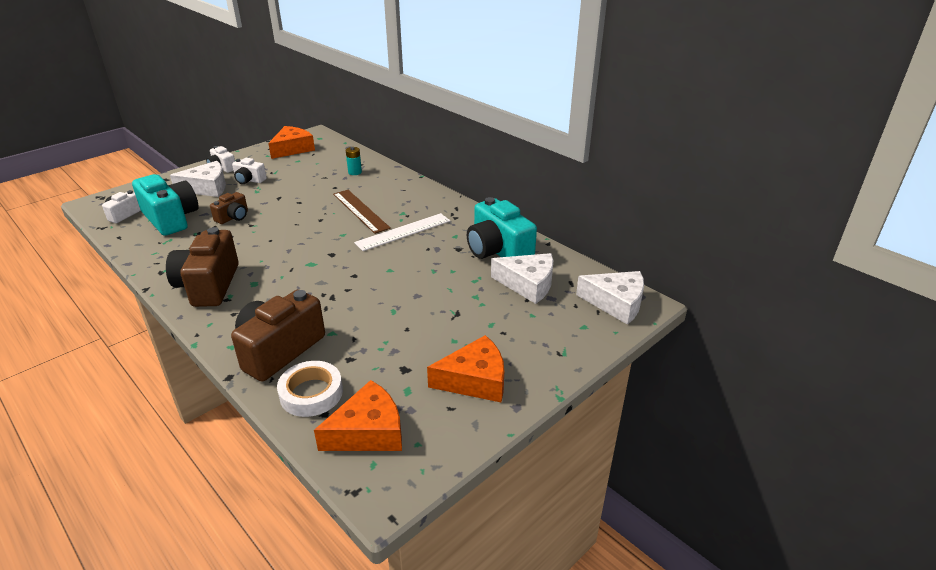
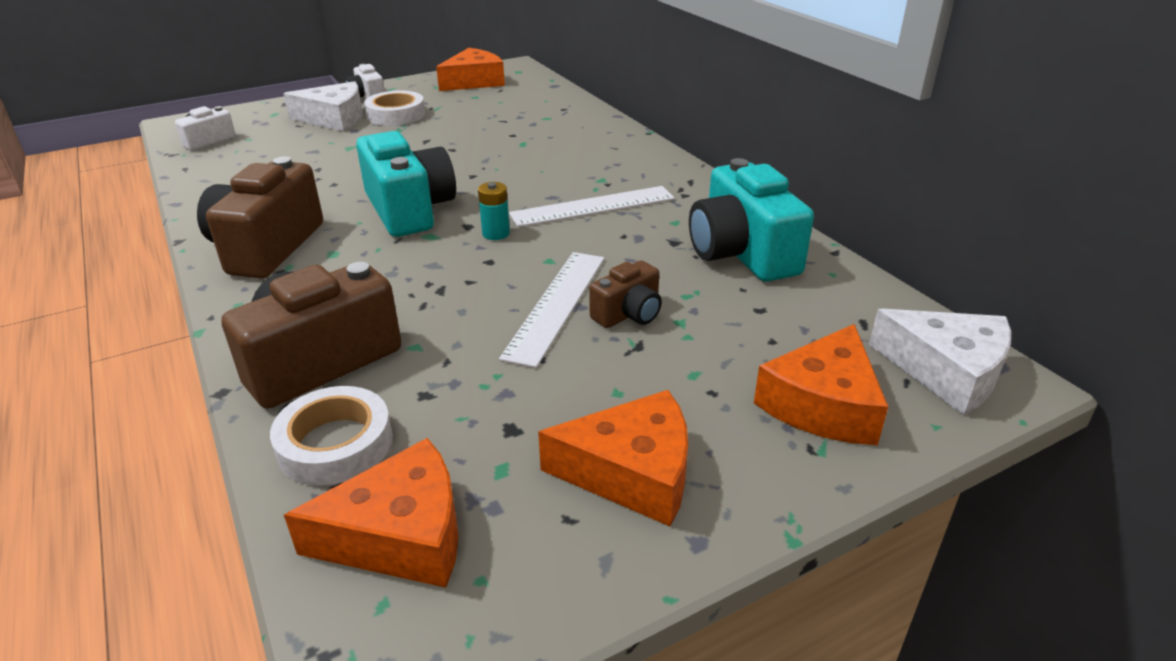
camera: 15 degrees right, 0 degrees up
turquoise camera [132,174,199,236] -> turquoise camera moved to [356,131,456,237]
brown camera [210,192,248,224] -> brown camera moved to [589,260,662,328]
white camera [232,158,267,184] -> white tape [364,90,425,126]
brown ruler [333,190,391,234] -> none
turquoise battery [346,147,362,175] -> turquoise battery moved to [478,182,510,240]
white cheese [491,253,553,304] -> none
none -> white ruler [499,252,604,368]
none -> orange cheese [754,324,888,445]

